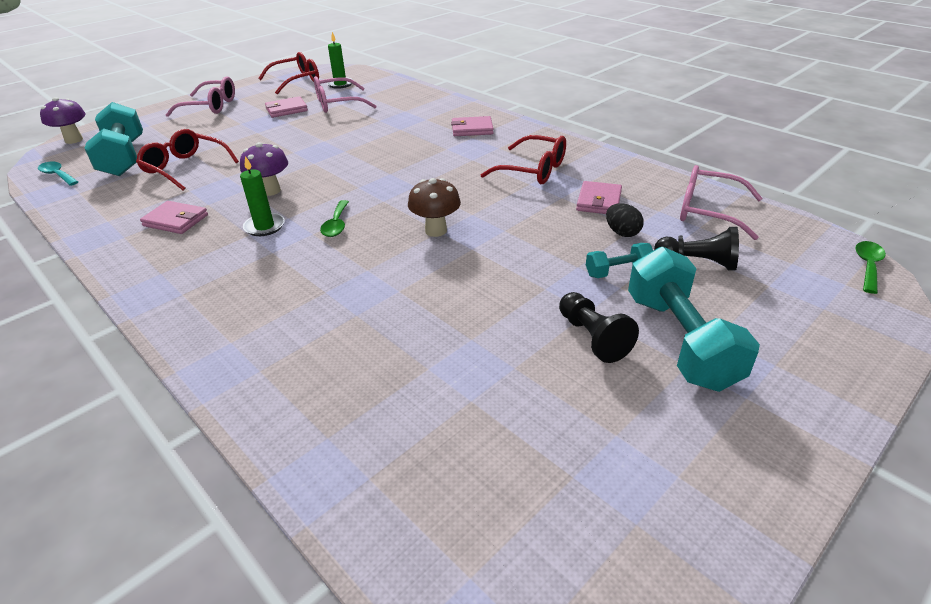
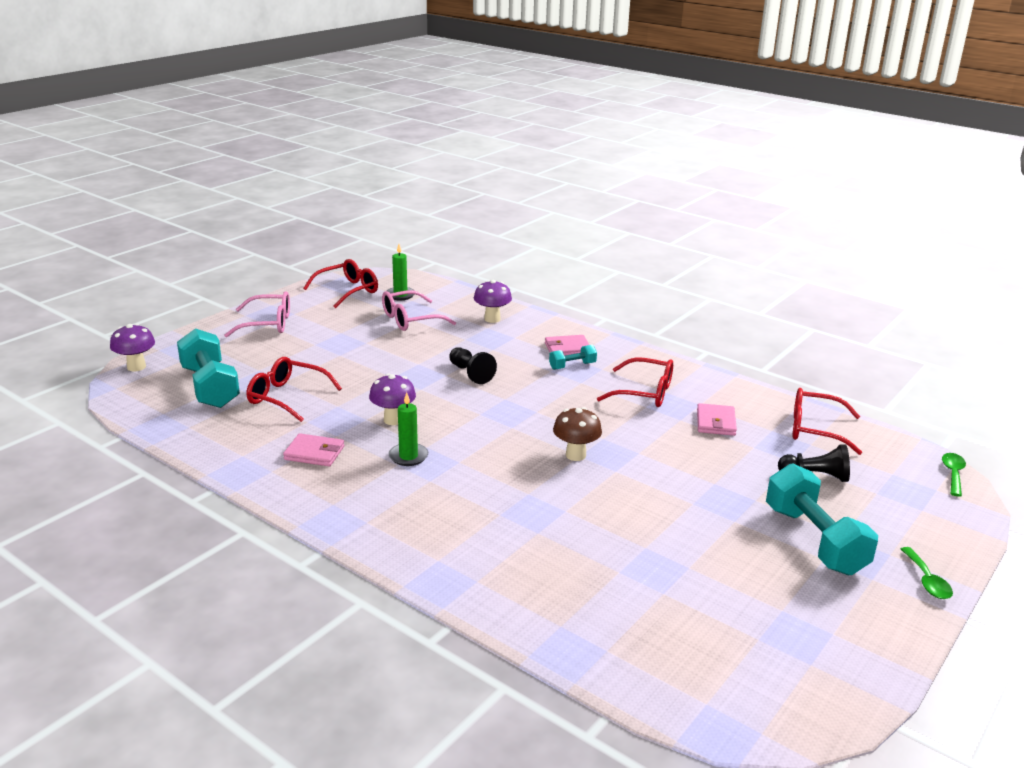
camera: 10 degrees left, 10 degrees down
turquoise spoon [38,162,78,186] -> none
pink wallet [265,96,308,118] -> none
green spoon [320,200,349,237] -> green spoon moved to [901,547,953,599]
black pawn [559,292,639,363] -> black pawn moved to [449,347,497,384]
turquoise dumbbell [586,243,653,278] -> turquoise dumbbell moved to [549,345,597,370]
black egg [606,203,644,237] -> none
pink glasses [680,165,763,240] -> red glasses [793,388,862,455]
none -> purple mushroom [474,280,512,323]

